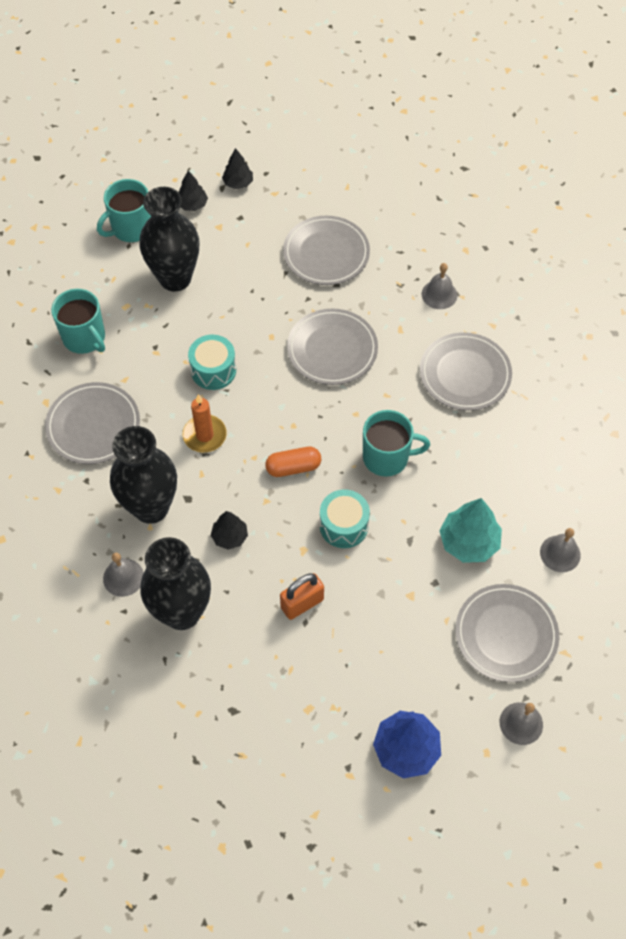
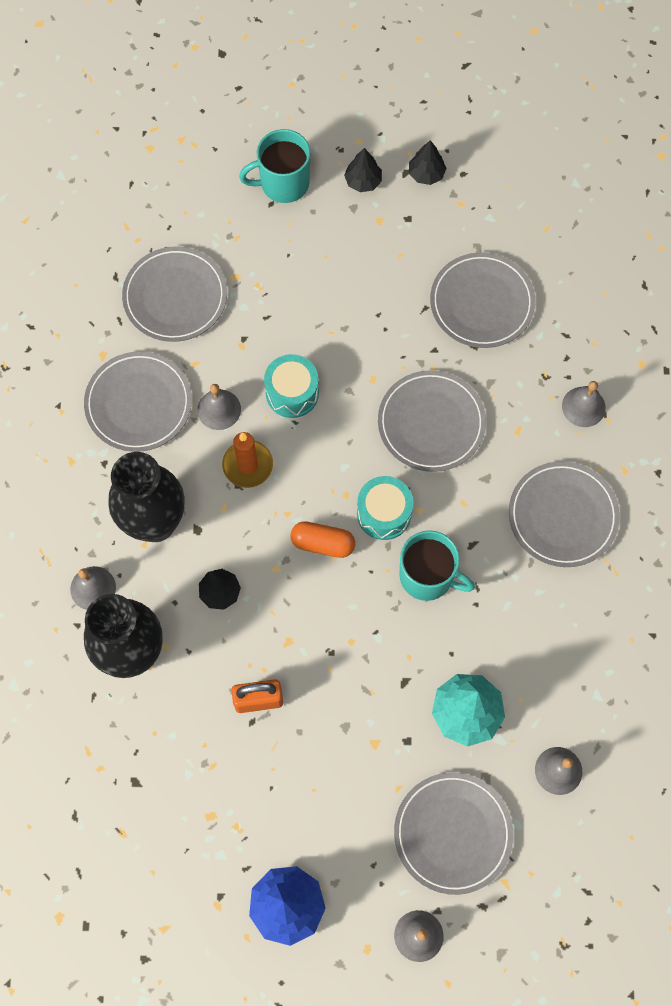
camera: 25 degrees right, 10 degrees up
turquoise mug [51,289,105,354] -> grey plate [122,246,227,342]
black vase [140,187,199,291] -> none
turquoise drum [320,490,370,548] -> turquoise drum moved to [357,476,413,540]
none -> grey bell [197,384,241,430]

